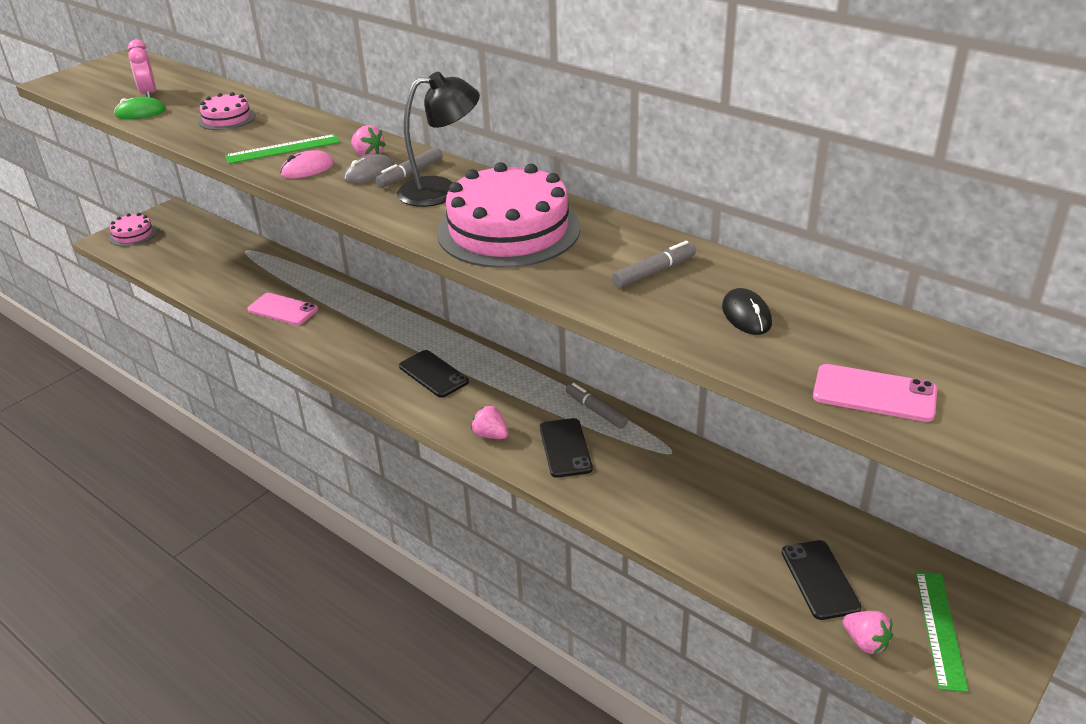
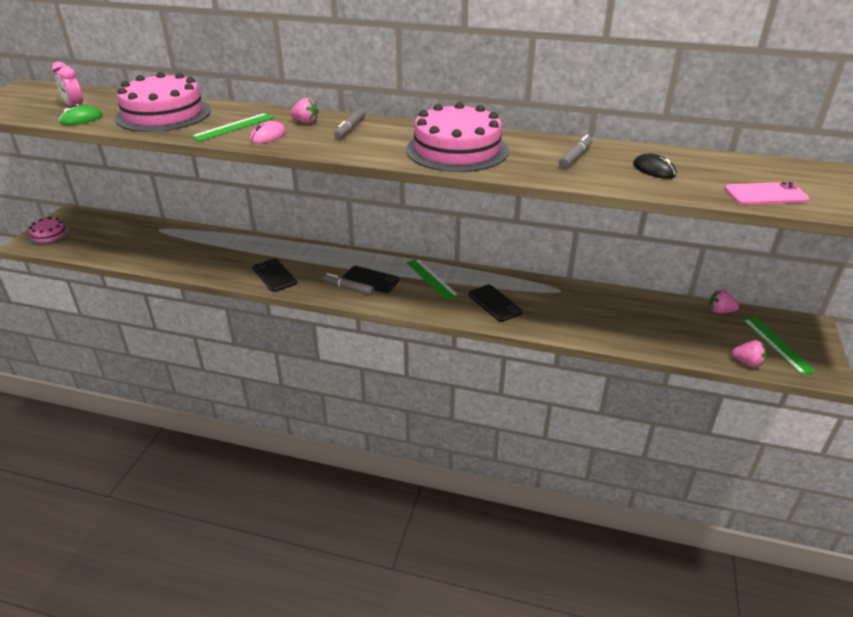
camera: 25 degrees left, 0 degrees up
pink cake [198,92,256,130] -> pink cake [115,72,211,132], size x2.04
pink phone [247,293,318,325] -> none
grey mouse [344,154,395,184] -> none
black lamp [397,72,480,207] -> none
pink strawberry [471,405,509,439] -> pink strawberry moved to [709,290,739,313]
grey marker [566,383,628,429] -> grey marker moved to [322,273,374,295]
black phone [781,540,862,620] -> black phone moved to [252,259,297,292]
none -> green ruler [406,259,459,300]

